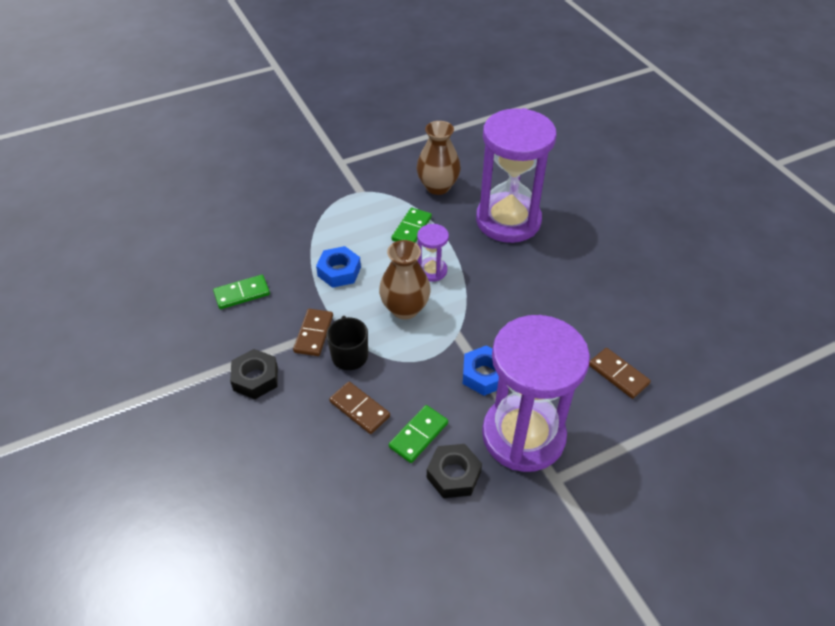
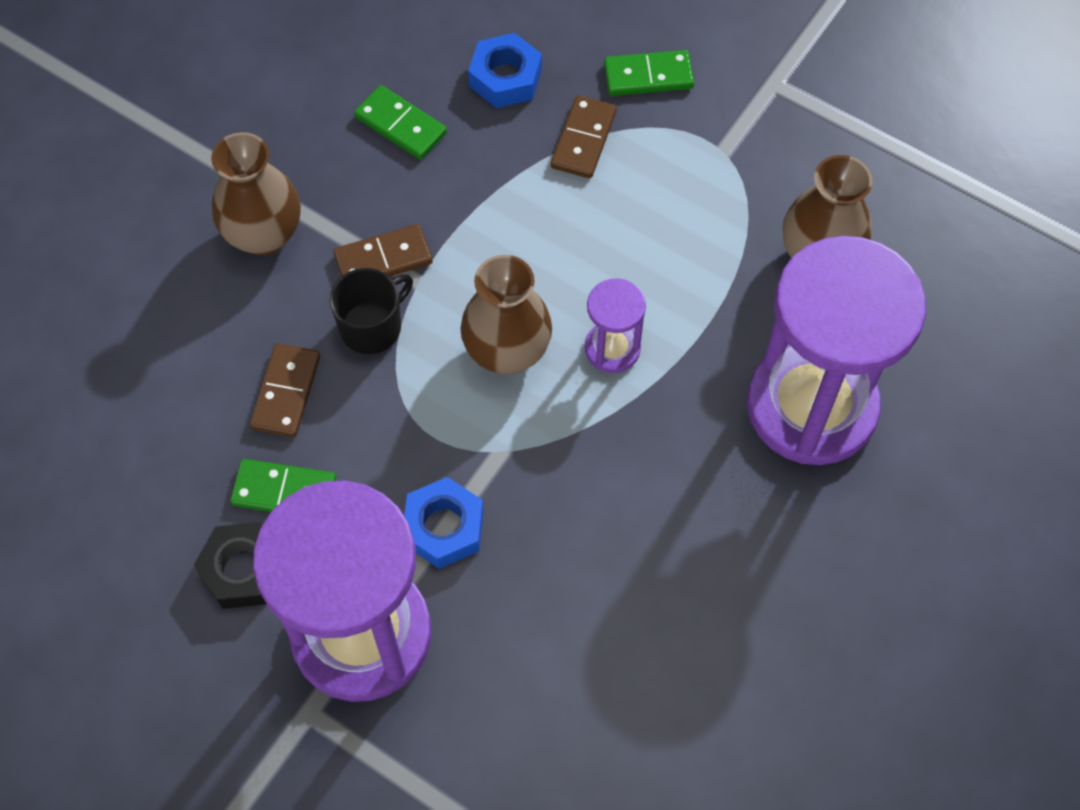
camera: 60 degrees right, 15 degrees up
black nut [230,349,278,399] -> brown vase [211,132,301,256]
blue nut [316,246,361,288] -> blue nut moved to [468,33,542,108]
green domino [391,208,432,243] -> green domino moved to [604,50,694,96]
brown domino [589,348,651,399] -> brown domino moved to [551,95,617,178]

